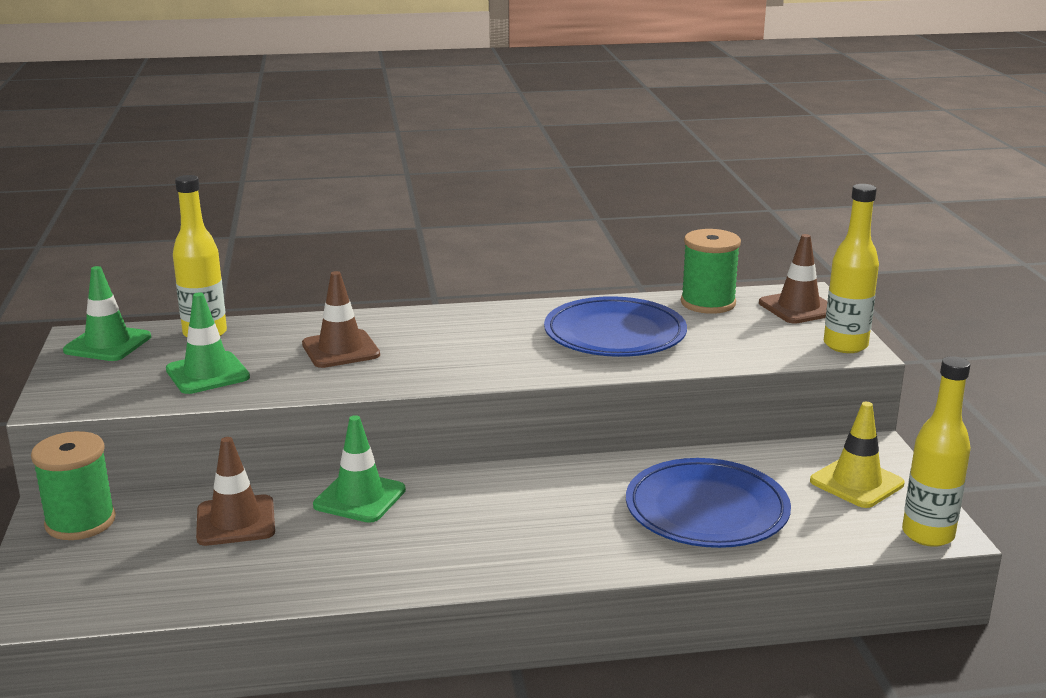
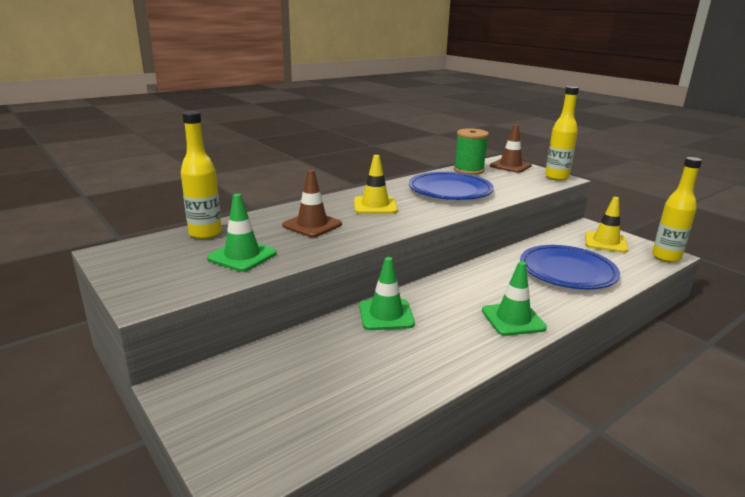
camera: 30 degrees left, 0 degrees up
green spool [31,431,116,540] -> none
green traffic cone [63,266,151,361] -> green traffic cone moved to [482,261,547,336]
brown traffic cone [196,437,275,546] -> none
none -> yellow traffic cone [354,155,397,214]

